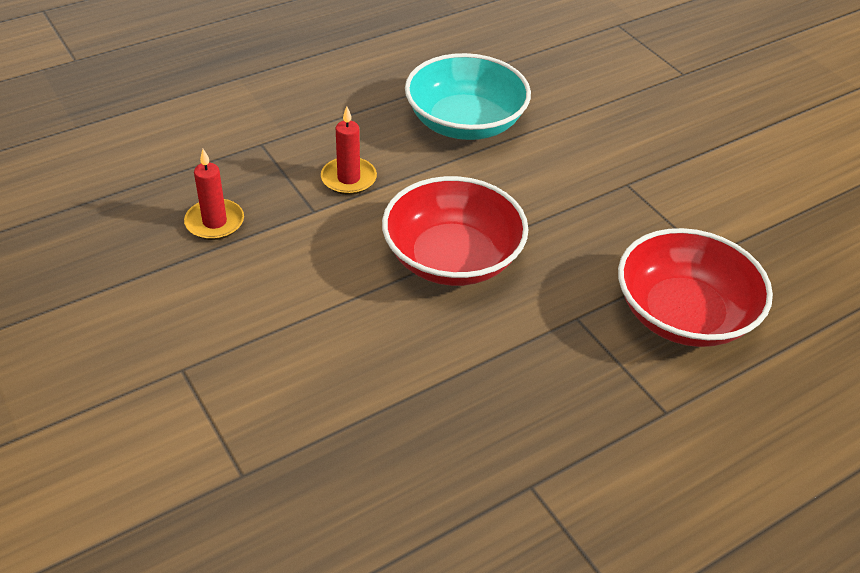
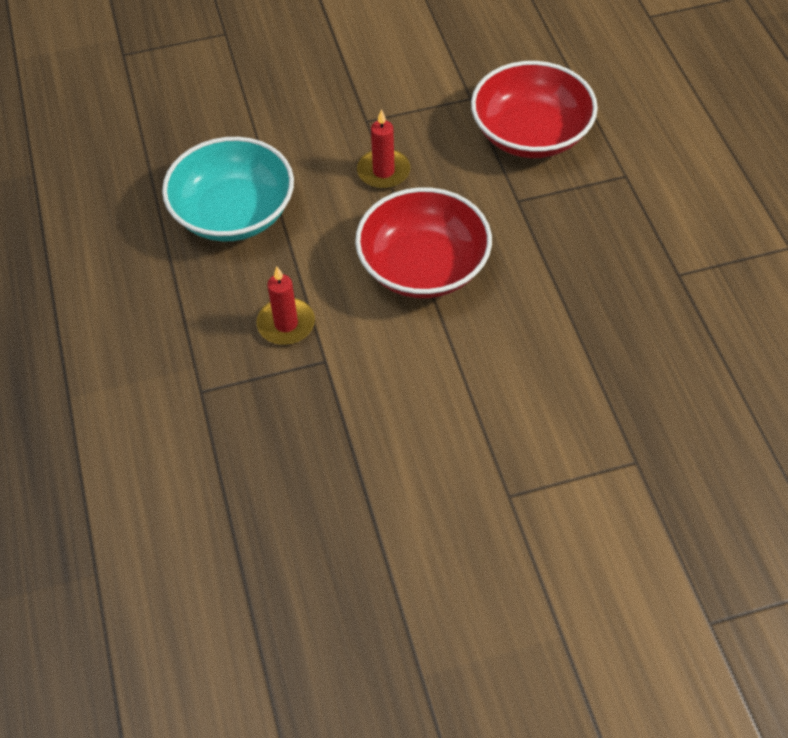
camera: 70 degrees left, 10 degrees up
red candle [184,149,244,240] -> red candle moved to [357,109,410,189]

